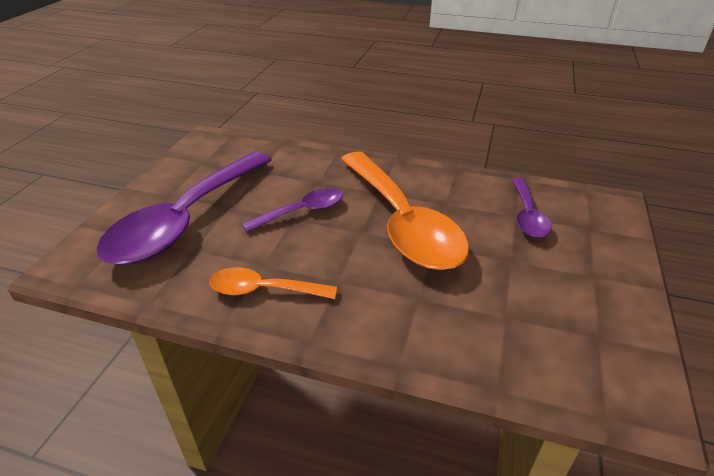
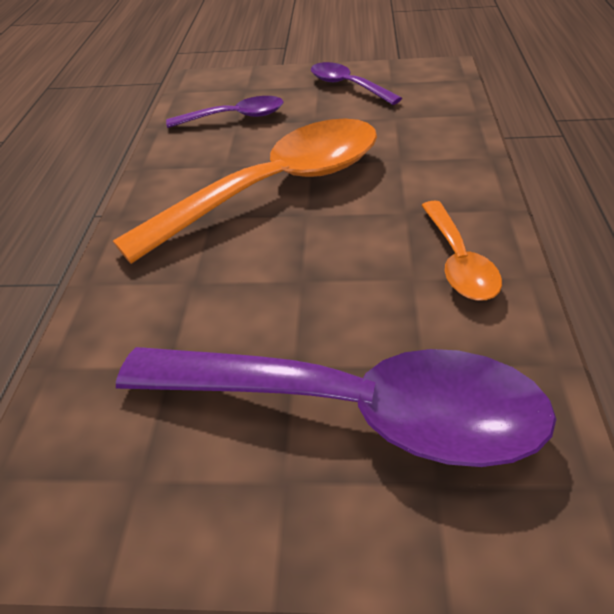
camera: 100 degrees left, 5 degrees up
purple spoon [242,188,343,232] -> purple spoon moved to [311,62,402,105]

